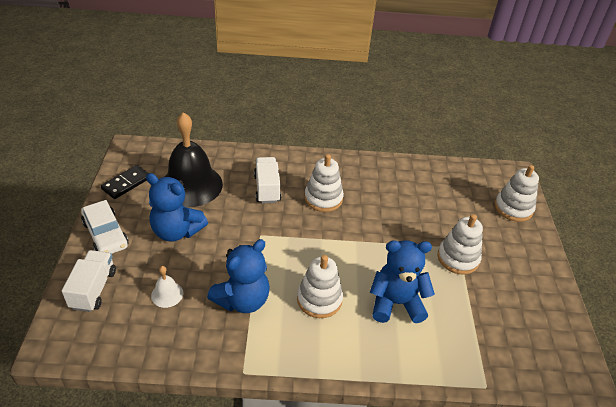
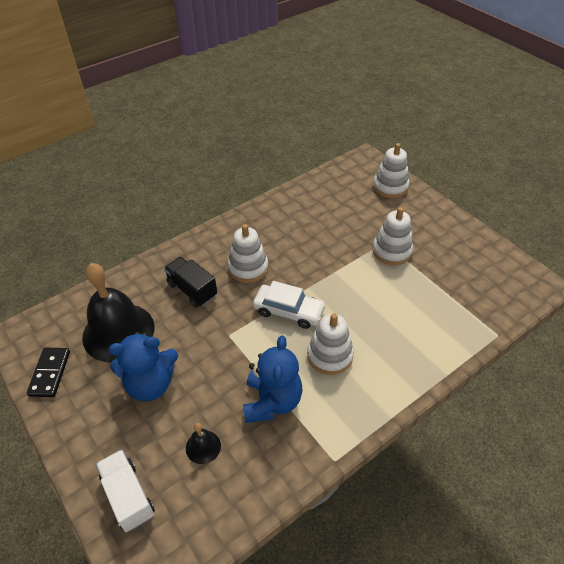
camera: 35 degrees left, 5 degrees up
white car [81,200,128,254] -> white car moved to [253,281,326,329]
white bell [151,266,183,308] -> black bell [186,423,221,464]
white truck [254,157,281,203] -> black truck [164,257,217,308]
blue teddy bear [370,240,435,323] -> none

